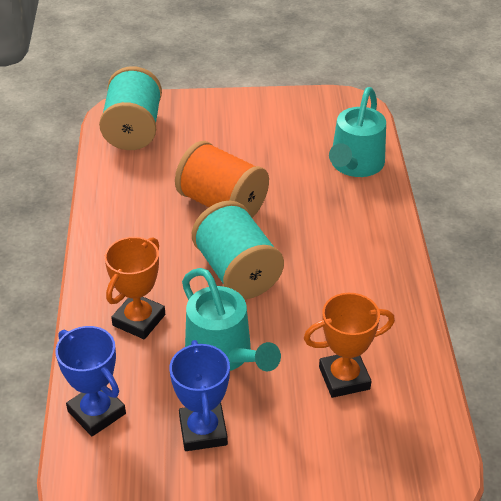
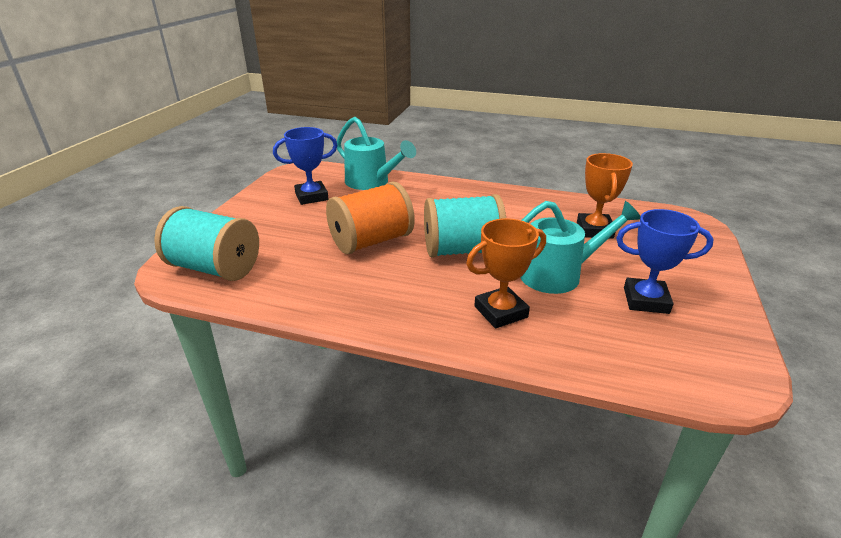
camera: 70 degrees left, 10 degrees down
blue trophy [55,326,126,436] -> blue trophy moved to [273,127,338,205]
orange trophy [104,237,165,339] -> orange trophy turned 75 degrees counterclockwise [466,218,546,328]

